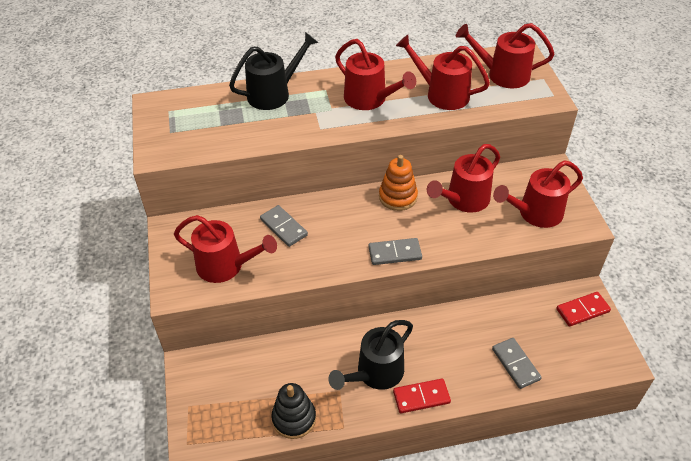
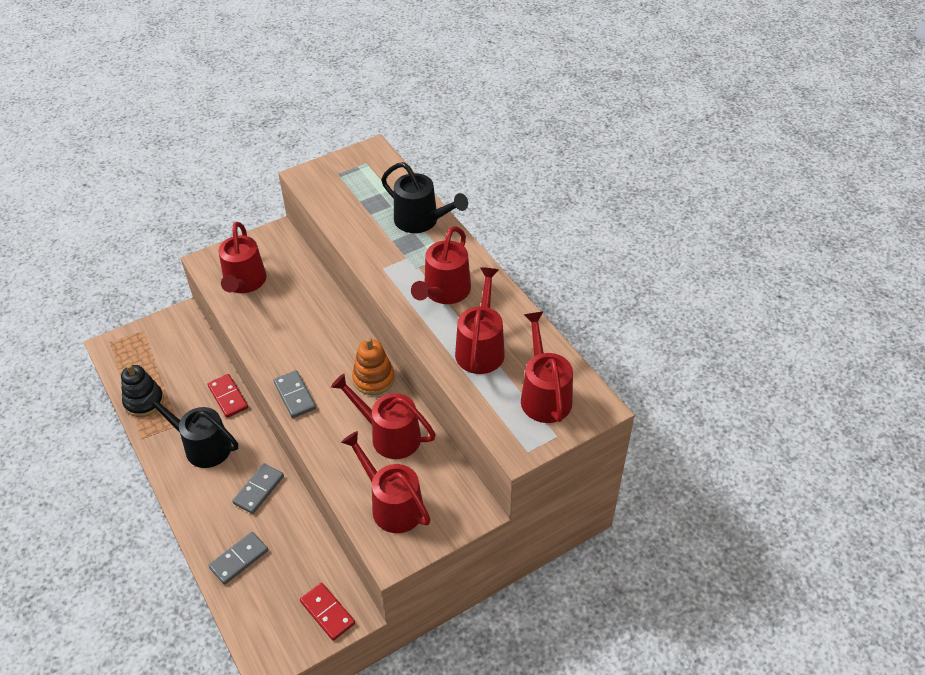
camera: 70 degrees right, 0 degrees up
grey domino [260,205,308,247] -> grey domino moved to [232,463,284,514]
red domino [393,378,451,413] -> red domino moved to [207,374,248,418]

